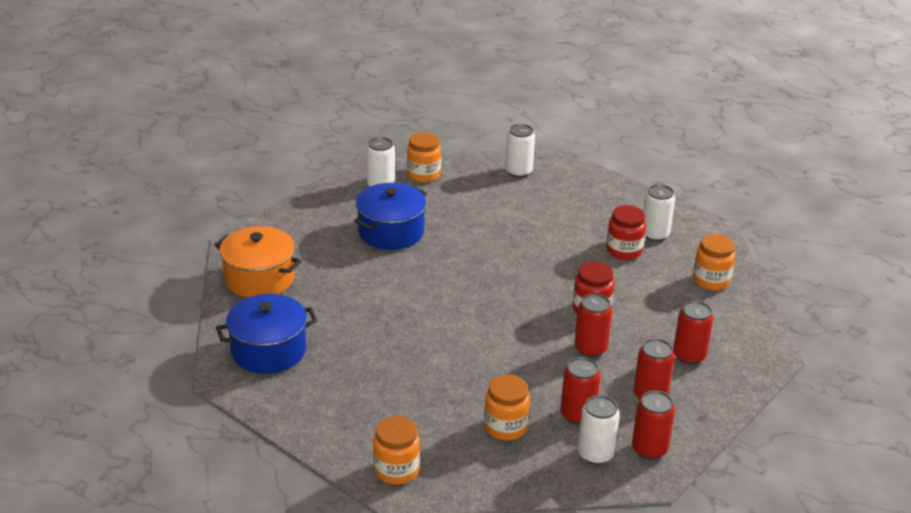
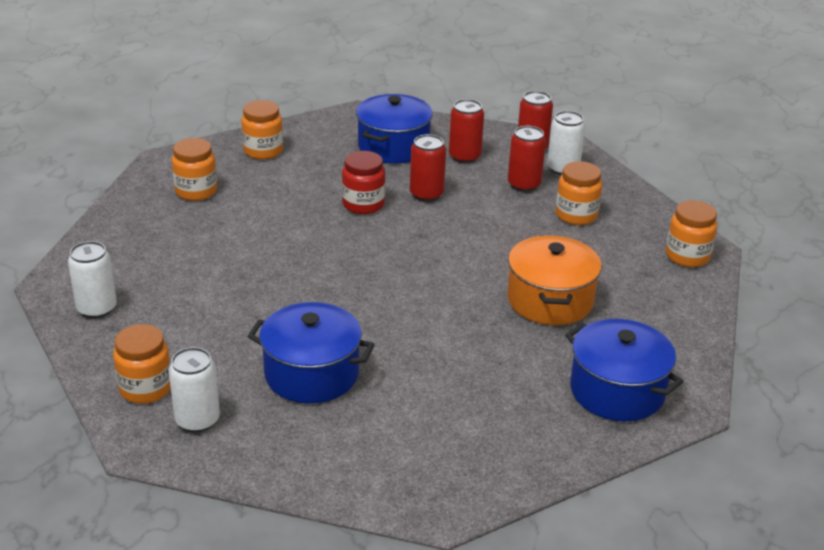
camera: 115 degrees left, 0 degrees up
orange pot [215,226,302,298] -> orange pot moved to [507,235,602,325]
red jar [606,205,646,260] -> none
white can [643,184,675,241] -> orange jar [172,138,217,201]
red can [673,301,713,365] -> blue pot [356,94,433,164]

